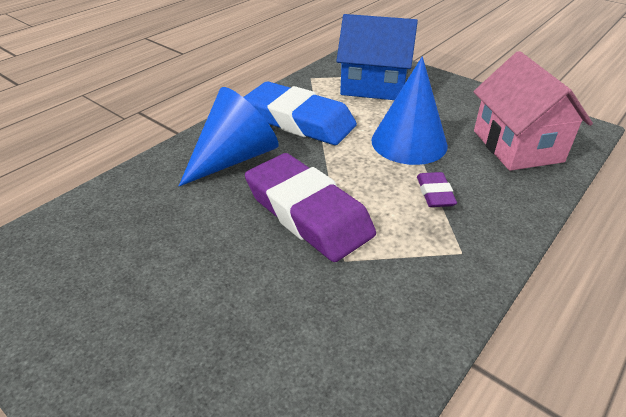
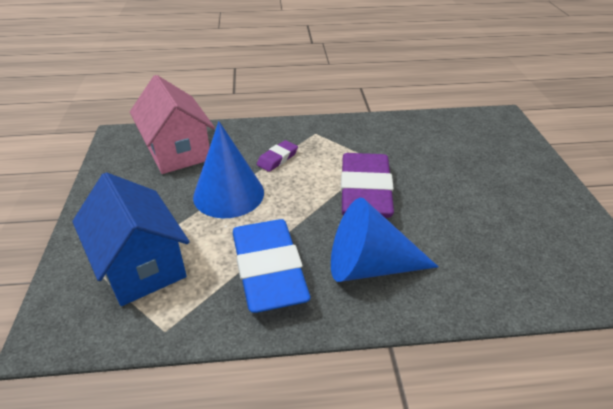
camera: 135 degrees left, 0 degrees up
pink house [473,51,593,171] -> pink house turned 60 degrees counterclockwise [130,75,215,174]

